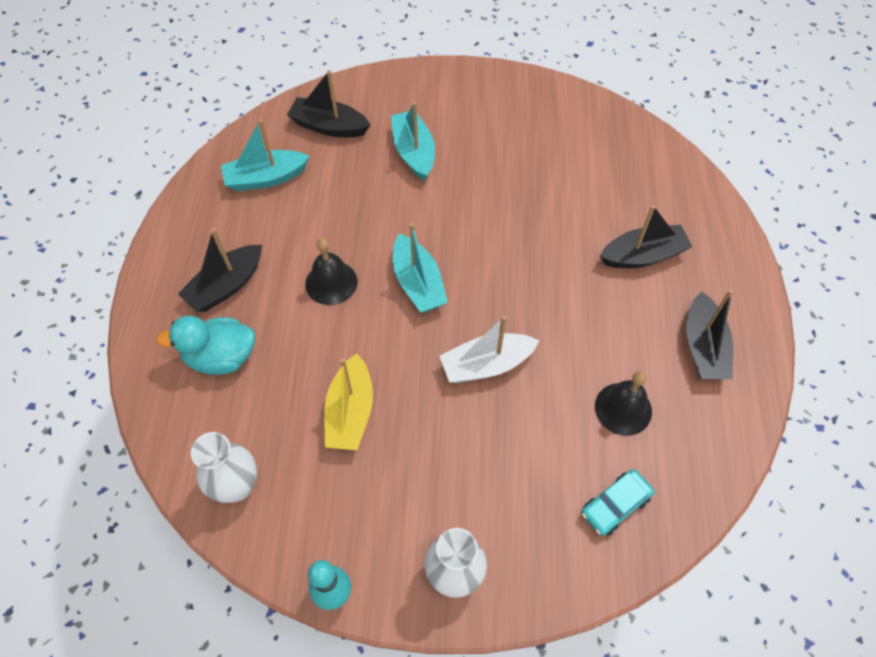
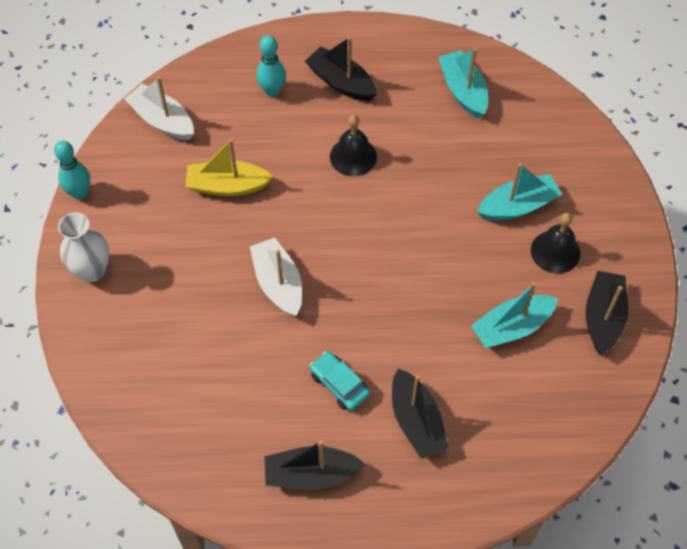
camera: 85 degrees right, 0 degrees up
turquoise duck [156,316,255,375] -> turquoise bowling pin [257,35,286,97]
white vase [191,432,257,503] -> white boat [125,76,194,140]
black boat [287,70,370,137] -> black boat moved to [586,271,628,355]
turquoise boat [393,223,448,313] -> turquoise boat moved to [471,282,558,348]
turquoise car [581,469,654,536] -> turquoise car moved to [310,351,370,411]
black bell [595,371,652,436] -> black bell moved to [531,213,580,273]

